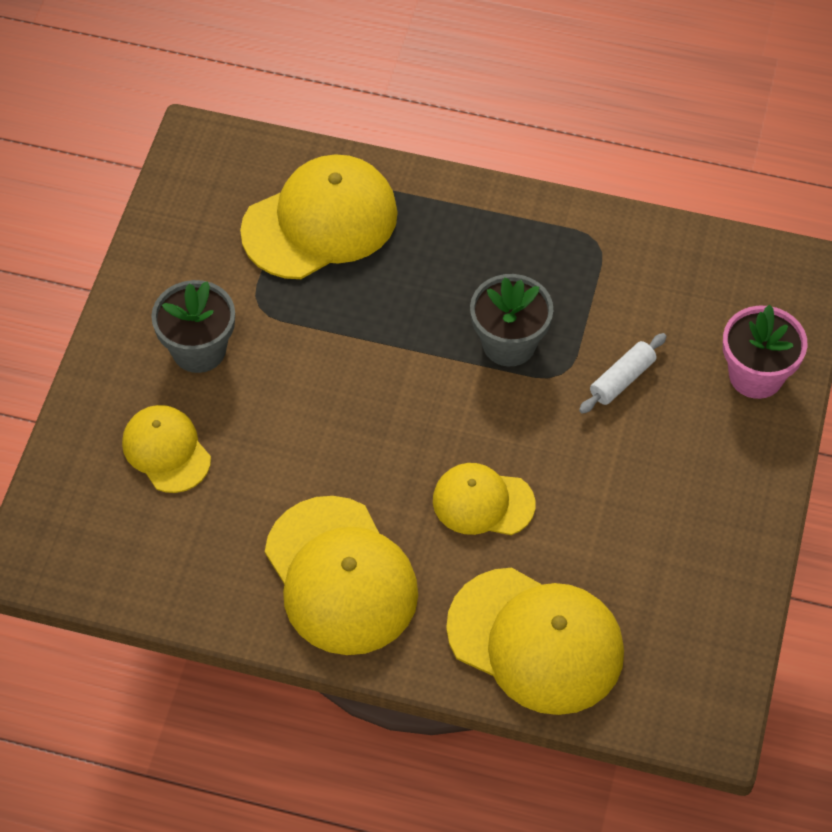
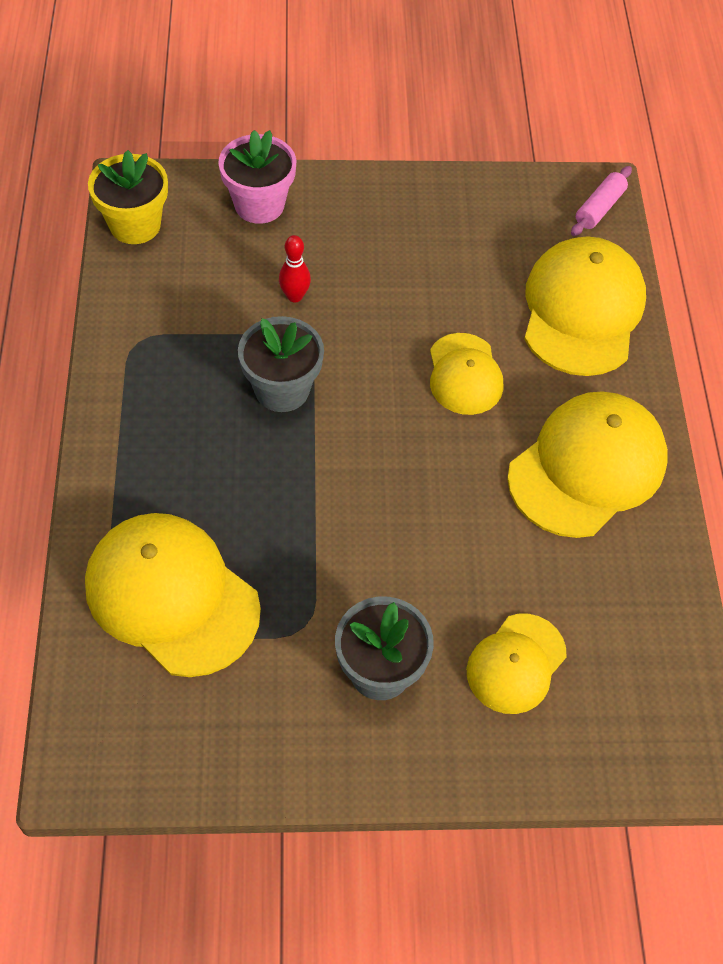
camera: 110 degrees left, 0 degrees up
white rolling pin [579,333,667,414] -> red bowling pin [279,235,311,302]
none -> yellow flower pot [88,150,168,244]
none -> pink rolling pin [571,166,632,236]

